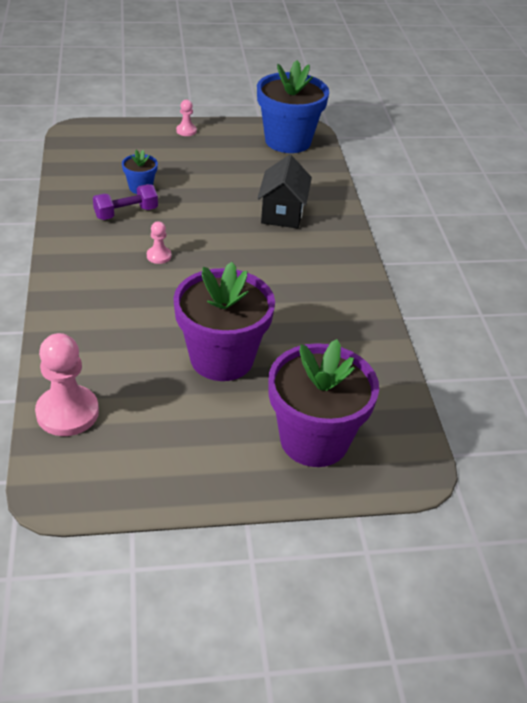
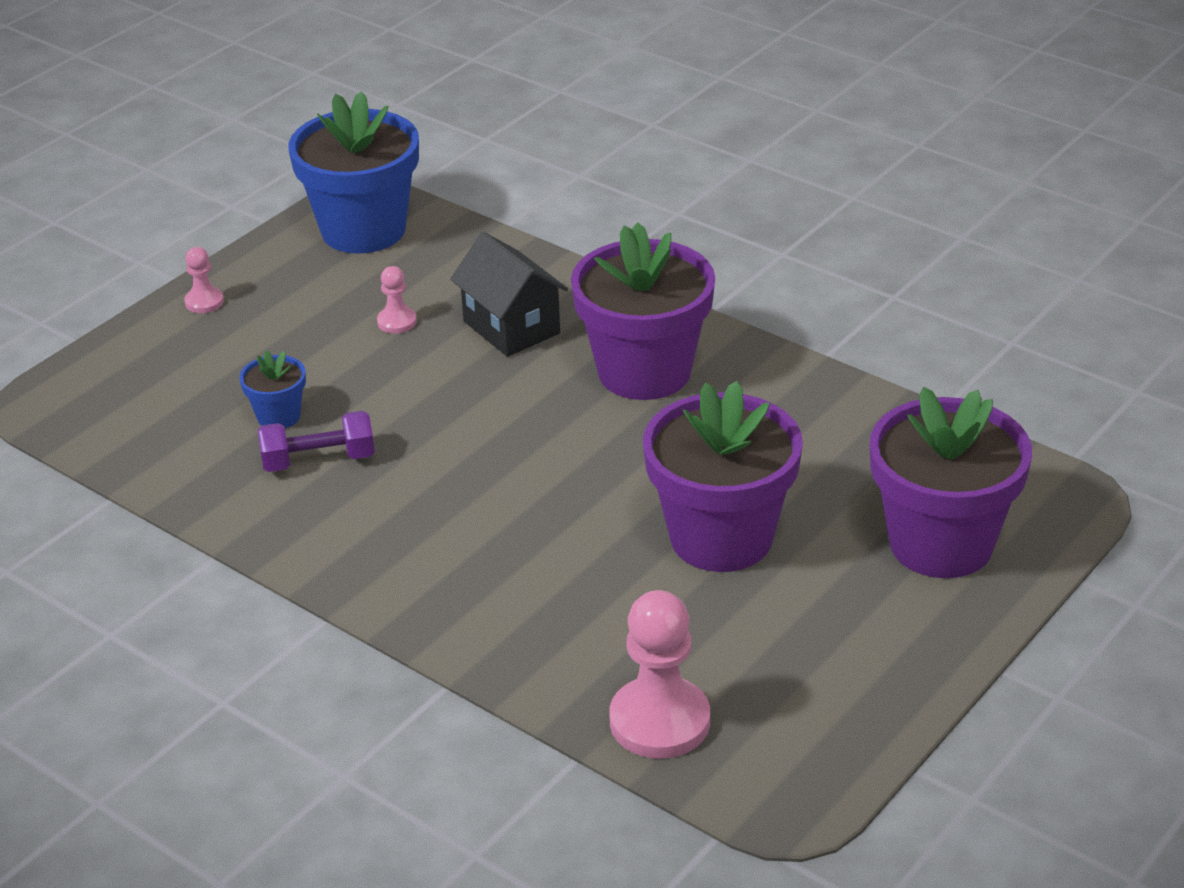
camera: 40 degrees left, 5 degrees down
purple dumbbell [93,184,158,220] -> purple dumbbell turned 60 degrees clockwise [258,411,375,472]
pink pawn [147,221,171,264] -> pink pawn moved to [377,266,417,333]
none -> purple flower pot [571,222,715,400]

